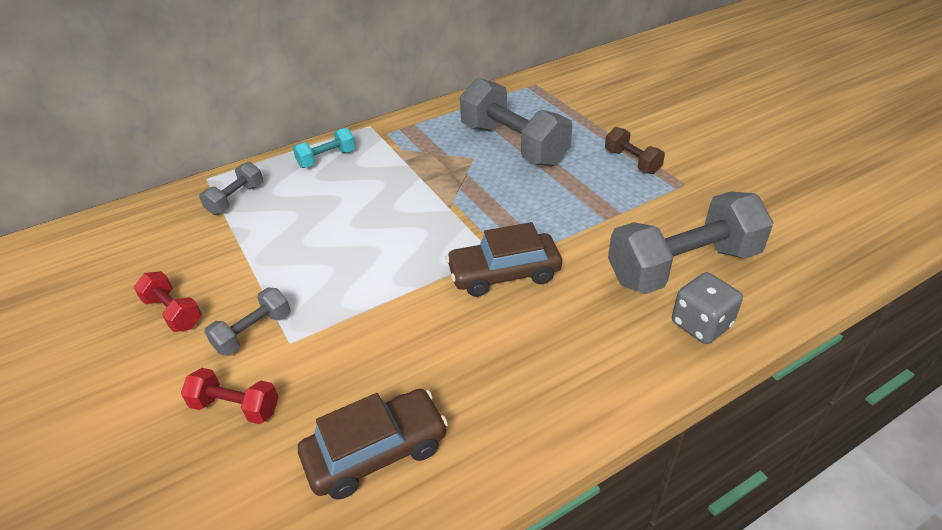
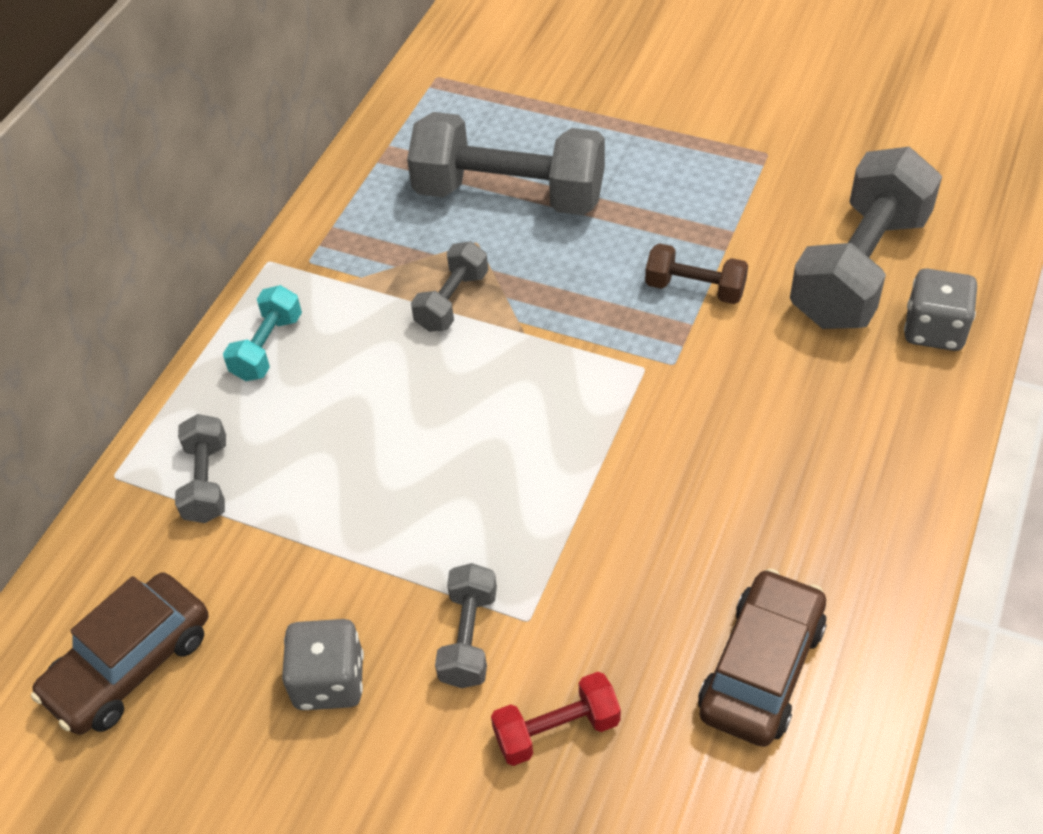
camera: 35 degrees left, 10 degrees up
red dumbbell [133,271,202,332] -> grey dice [282,619,364,710]
brown car [446,222,562,297] -> brown car moved to [31,573,208,735]
brown dumbbell [605,127,665,174] -> brown dumbbell moved to [645,243,748,304]
none -> grey dumbbell [411,241,488,332]

